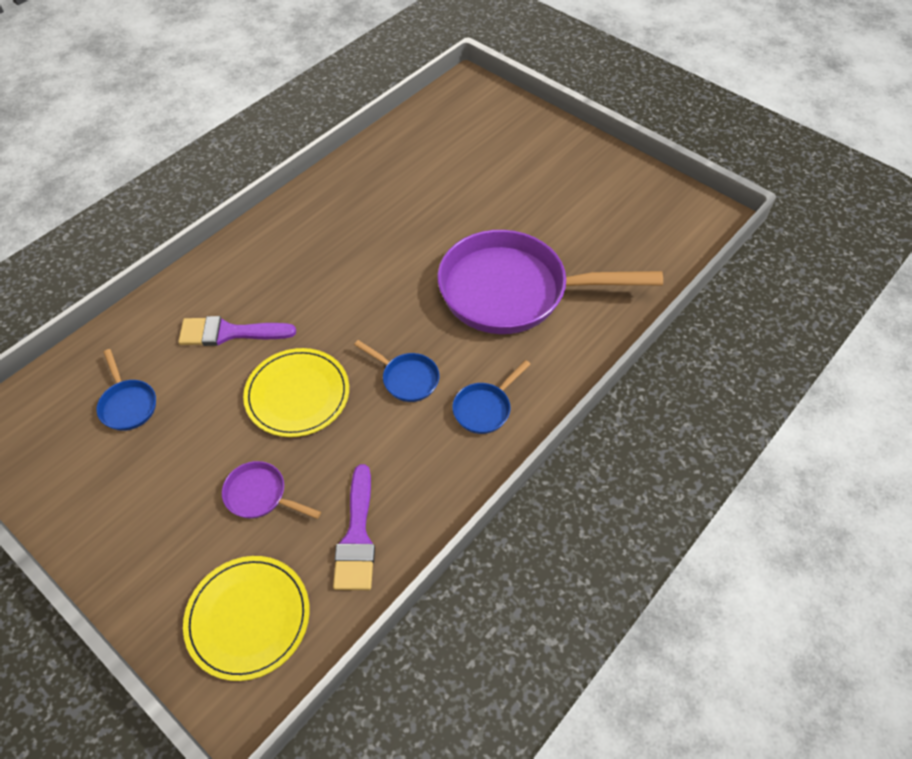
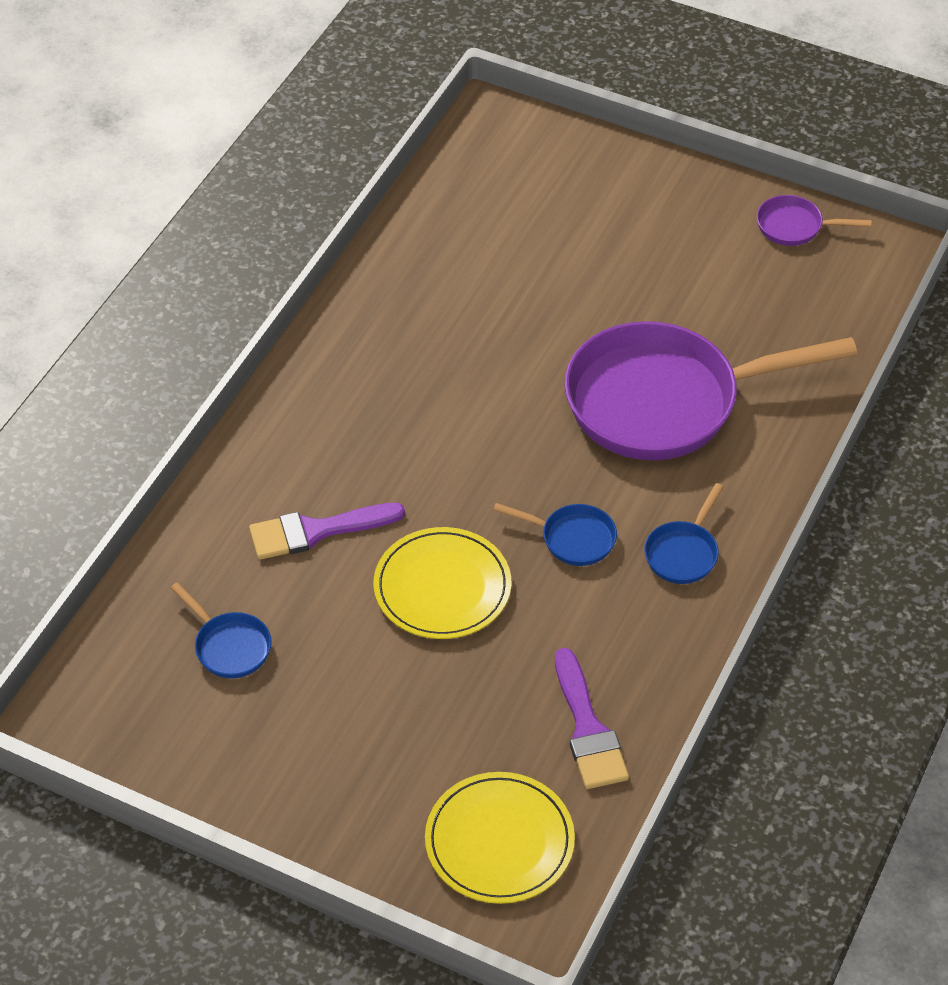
camera: 15 degrees left, 5 degrees down
purple pan [222,461,321,519] -> purple pan moved to [757,195,872,246]

